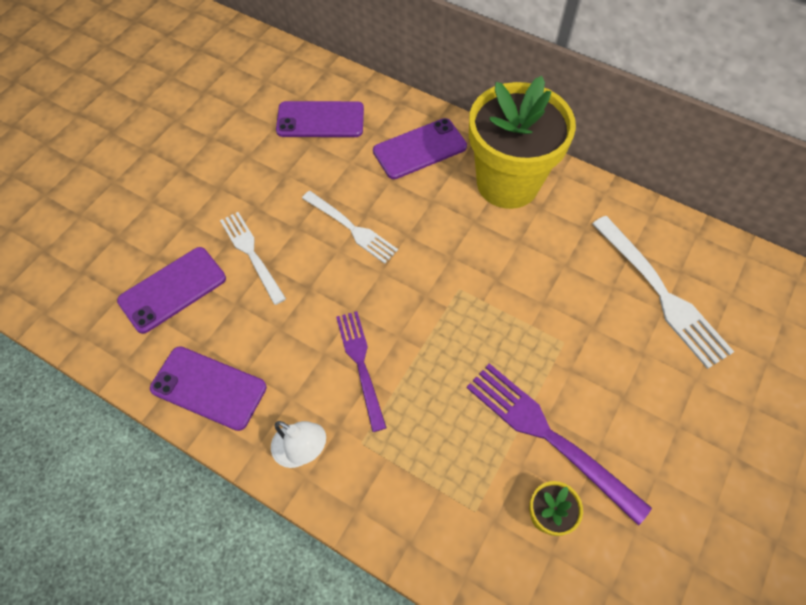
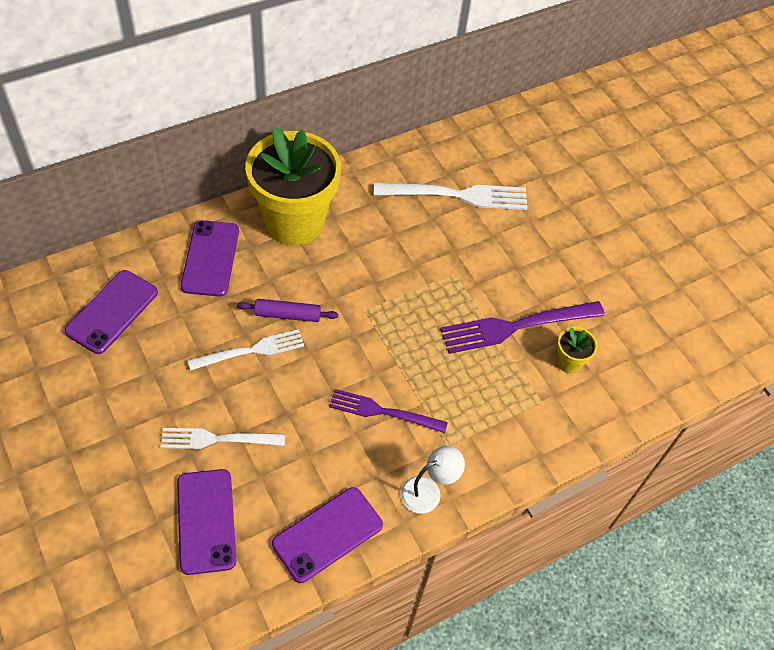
camera: 65 degrees left, 5 degrees down
none -> purple rolling pin [237,299,338,322]

